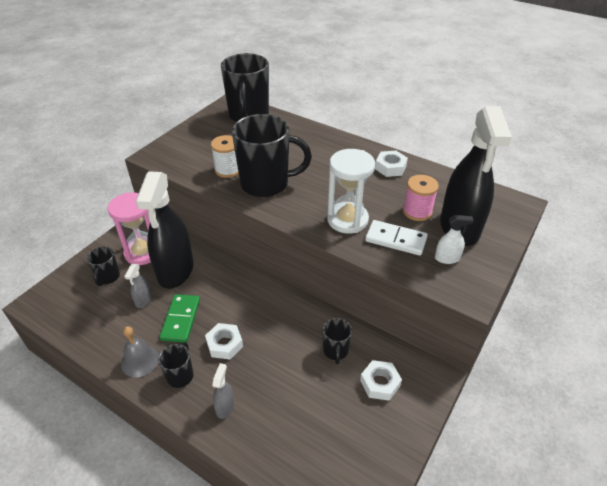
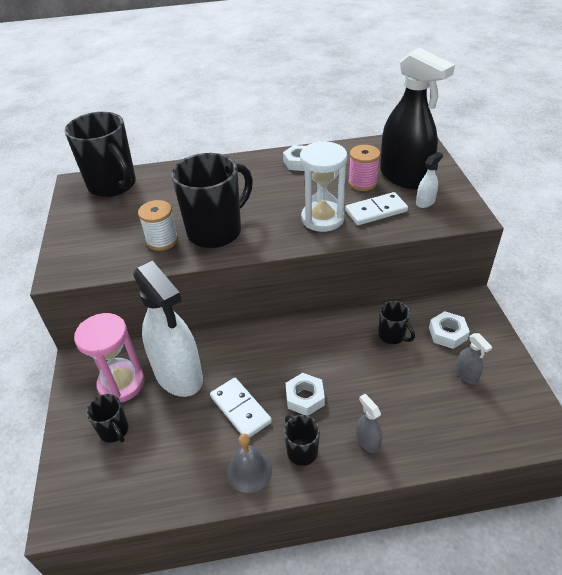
camera: 40 degrees left, 0 degrees up
grey spray bottle [124,264,152,308] -> grey spray bottle moved to [456,333,492,384]
black spray bottle [135,171,193,289] -> white spray bottle [133,261,203,397]
green domino [160,294,200,343] -> white domino [210,378,272,437]

